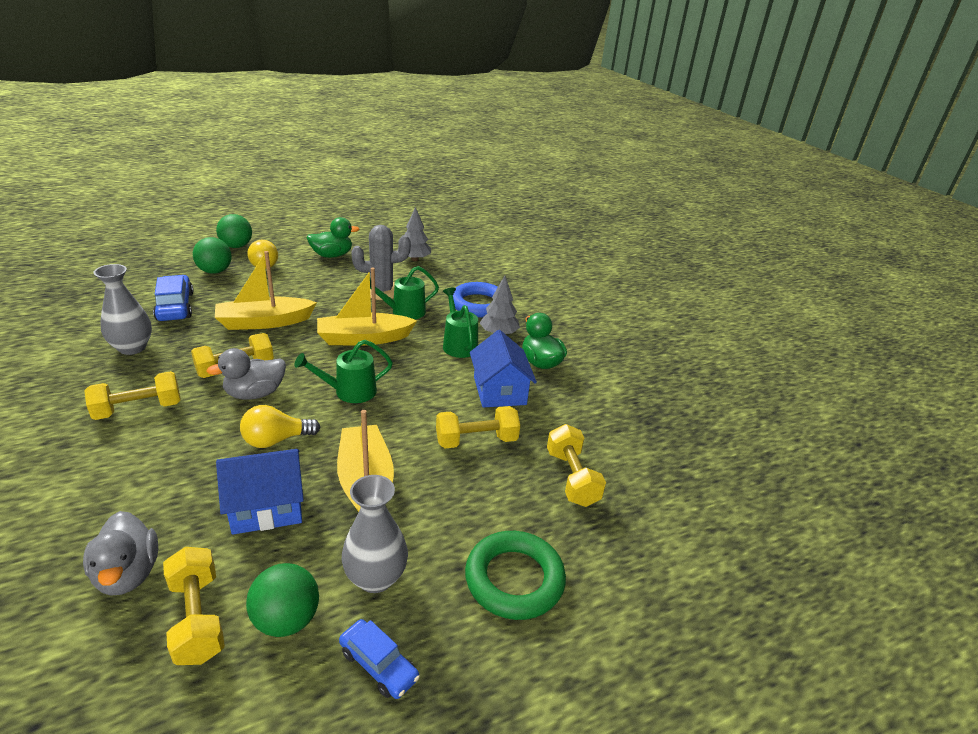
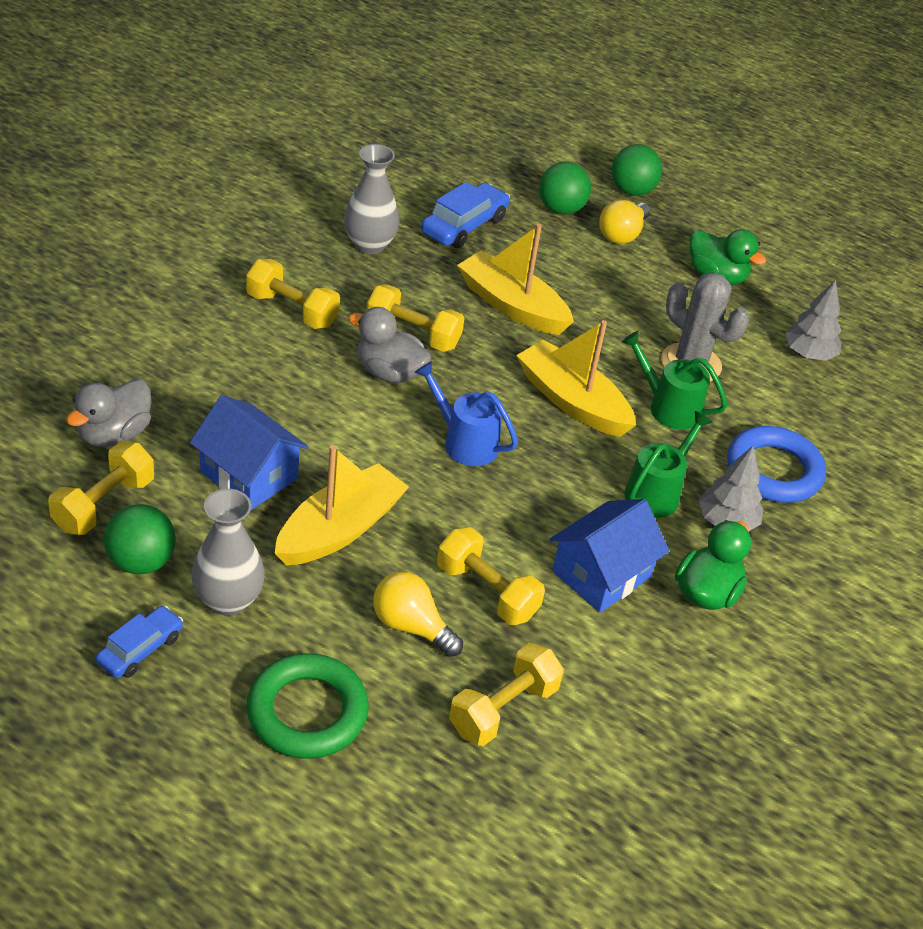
camera: 55 degrees right, 10 degrees up
yellow light bulb [240,405,320,448] -> yellow light bulb moved to [373,572,463,657]
green watering can [294,340,393,403] -> blue watering can [414,361,518,466]
blue car [339,619,420,699] -> blue car turned 150 degrees counterclockwise [96,606,183,678]

